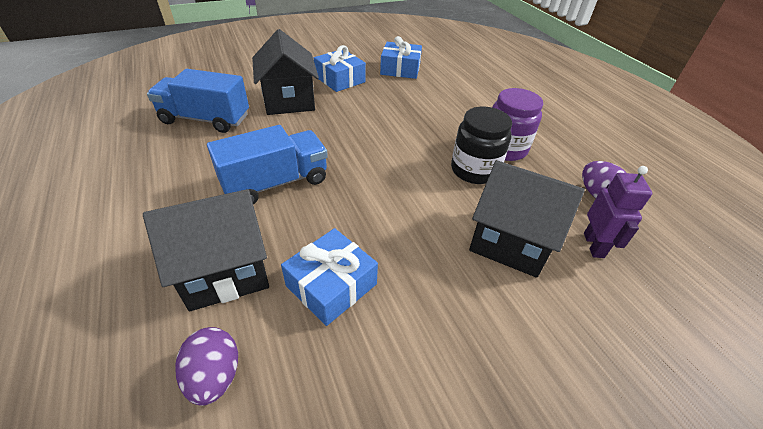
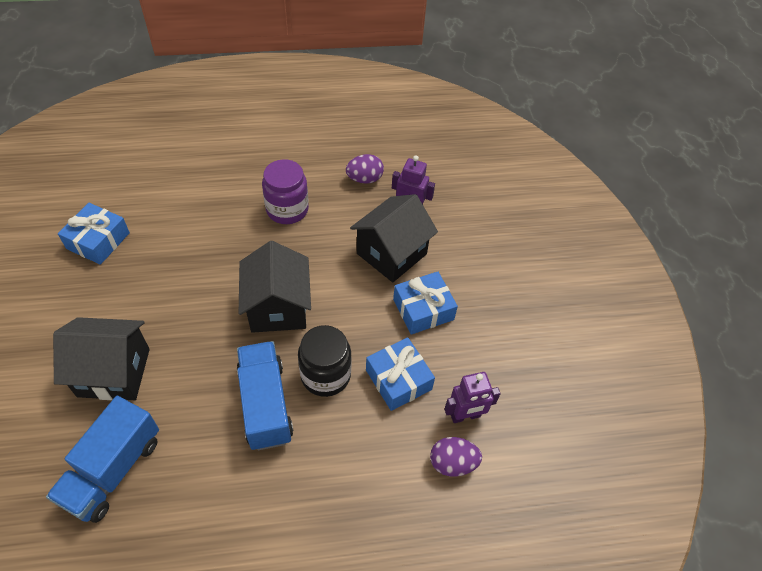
camera: 75 degrees left, 10 degrees up
black house [143,189,269,311] -> black house moved to [239,241,311,333]
blue gift [314,45,366,92] -> blue gift moved to [393,272,458,335]
black jar [451,107,512,184] -> black jar moved to [298,325,351,397]
none -> purple robot [444,372,501,423]

